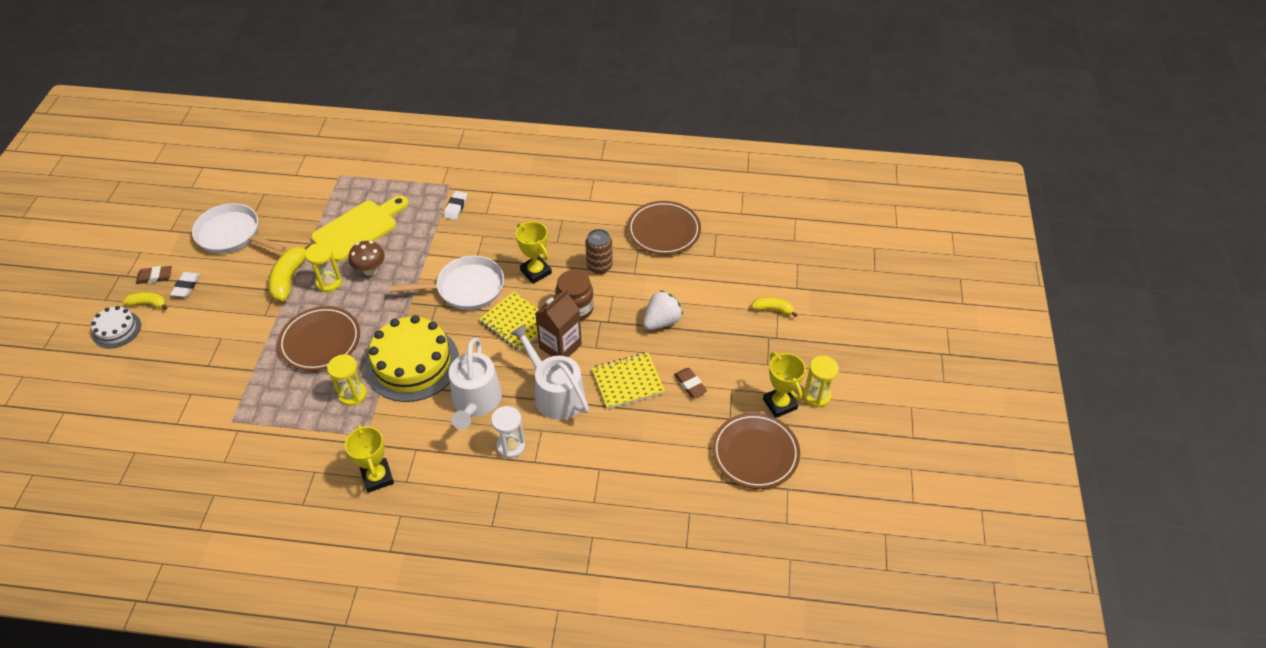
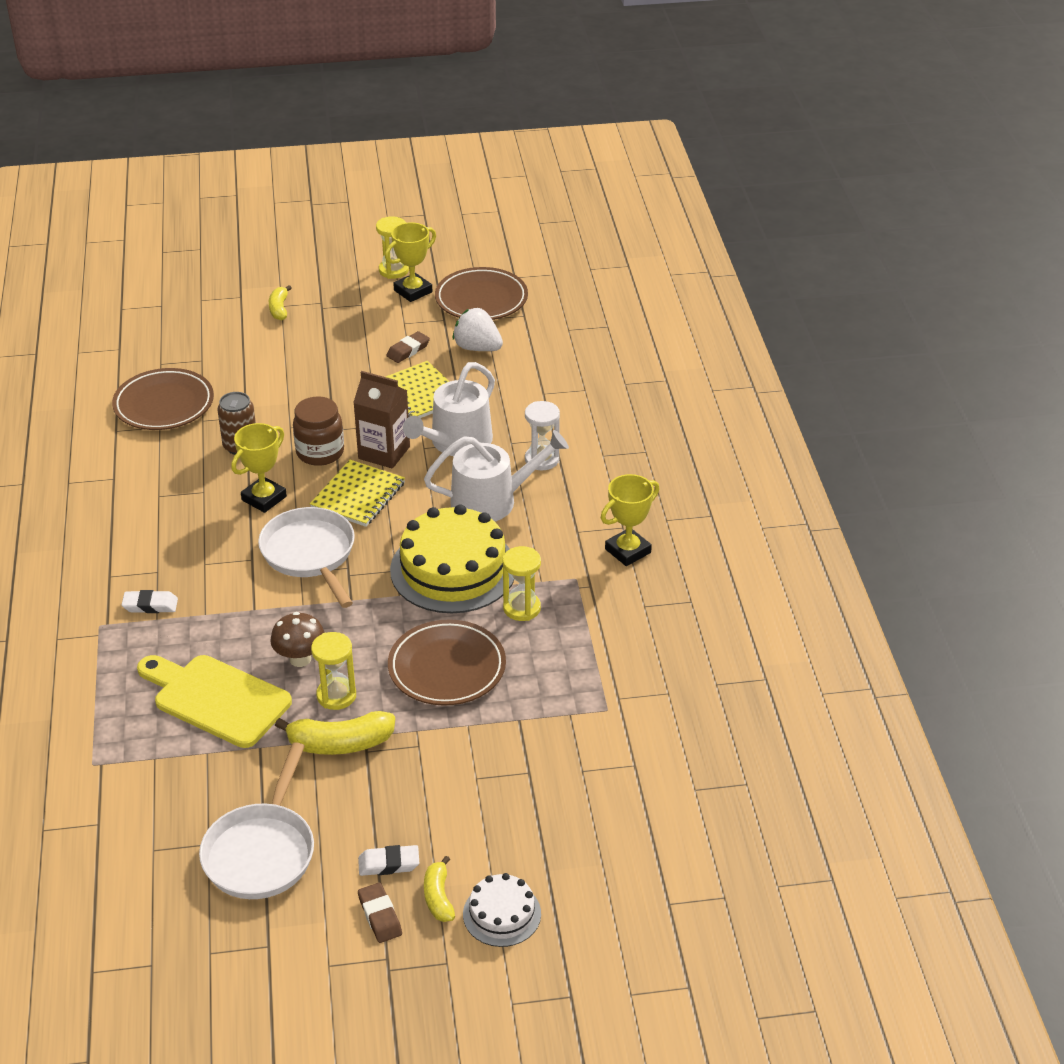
camera: 105 degrees left, 10 degrees down
white strawberry [643,290,683,330] -> white strawberry moved to [453,308,503,351]

